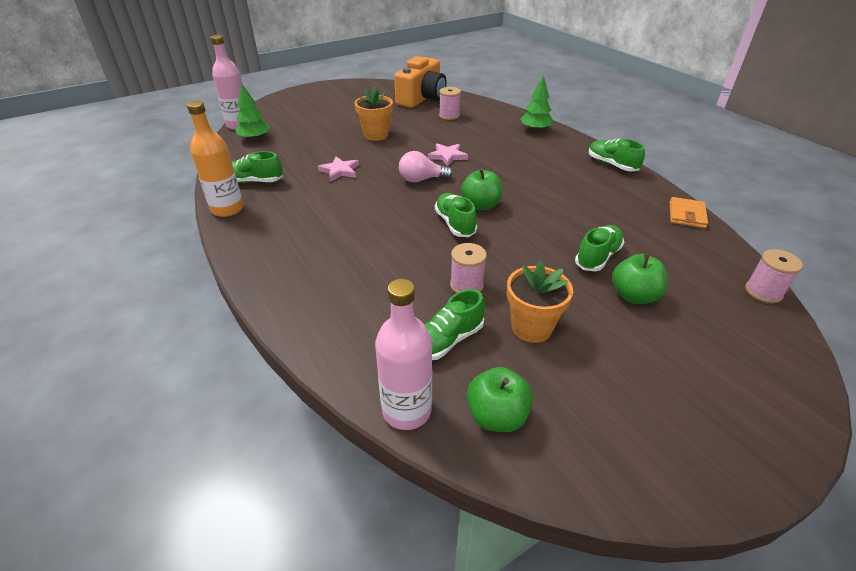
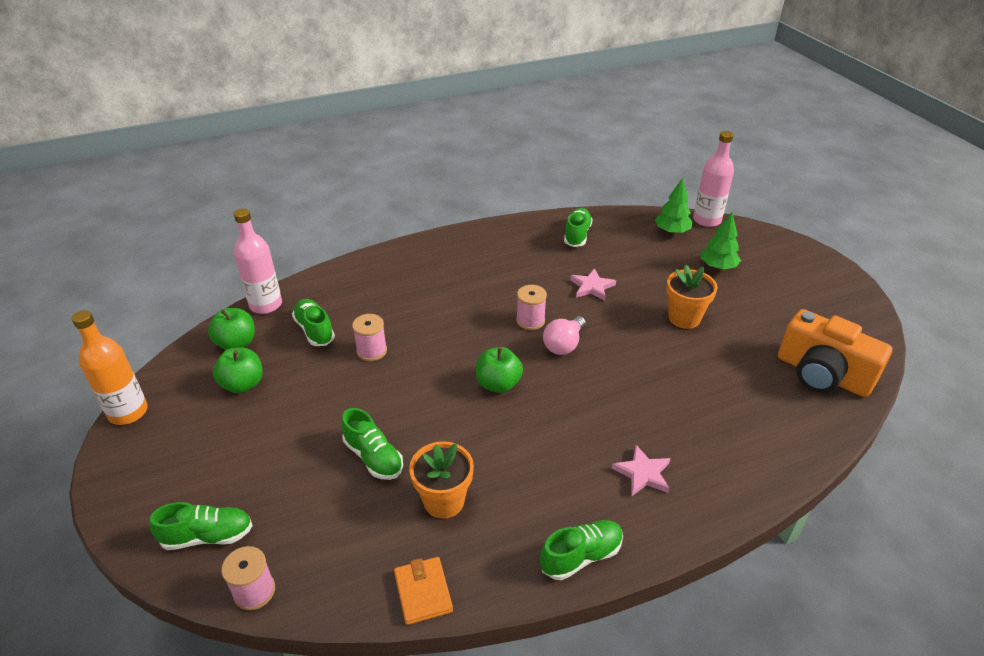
camera: 100 degrees right, 0 degrees up
orange bottle [187,101,244,217] -> orange bottle moved to [72,310,148,425]
pink light bulb [399,151,453,183] -> pink light bulb turned 150 degrees counterclockwise [543,316,586,355]
pink star [428,143,468,166] -> pink star moved to [612,445,671,497]
green shoe [435,193,477,237] -> green shoe moved to [149,502,253,550]
pink spool [439,87,461,120] -> pink spool moved to [516,285,547,330]
orange flower pot [507,261,573,343] -> orange flower pot moved to [409,441,474,519]
green tree [521,75,553,132] -> green tree moved to [701,212,741,270]
green apple [612,254,668,304] -> green apple moved to [213,347,263,393]
orange wallet [670,197,708,228] -> orange wallet turned 45 degrees clockwise [394,557,453,625]

